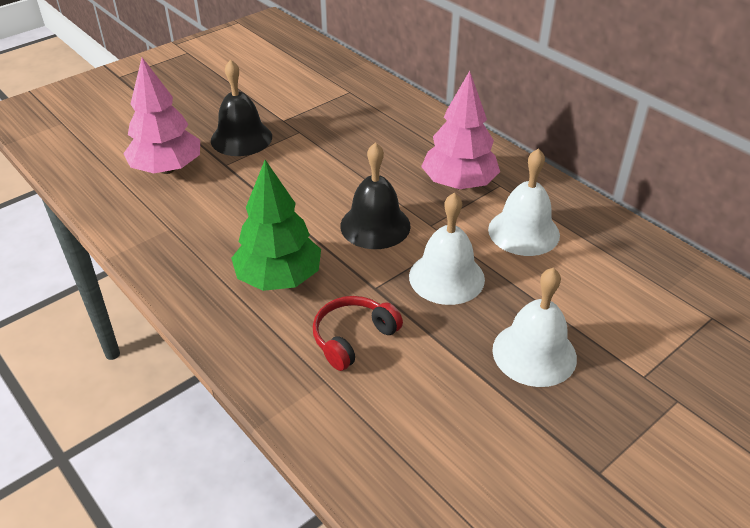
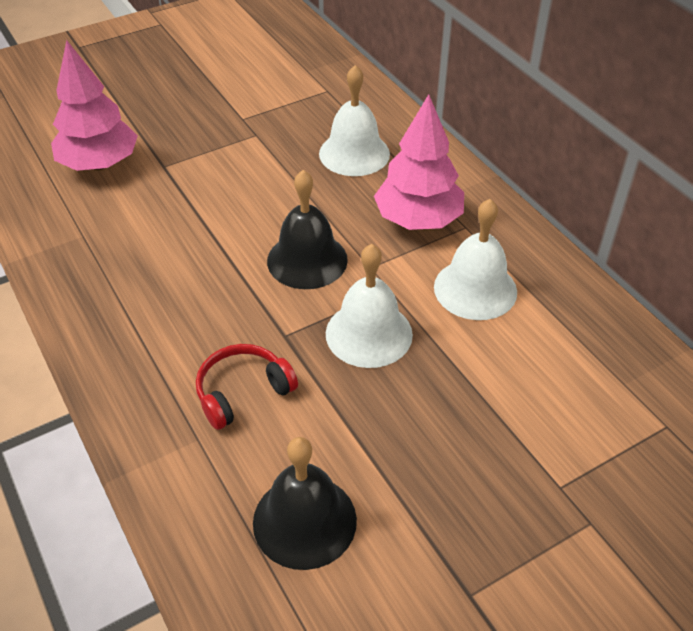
camera: 10 degrees right, 5 degrees up
black bell [211,59,272,156] -> black bell moved to [253,437,357,570]
green tree [231,160,321,291] -> none
white bell [492,268,577,387] -> white bell moved to [319,65,390,176]

